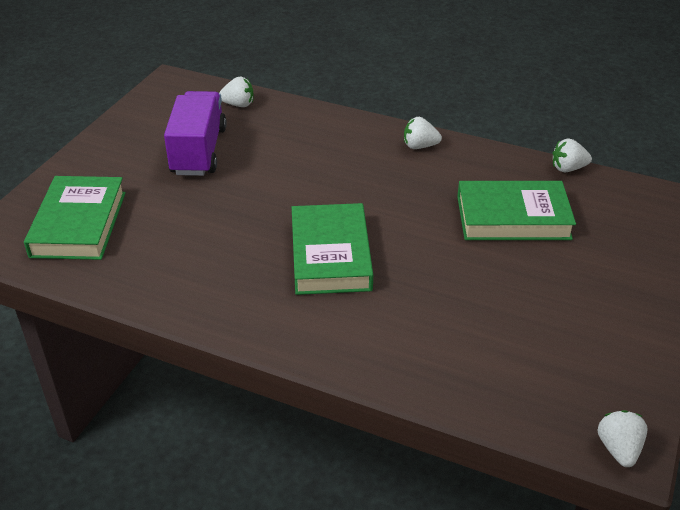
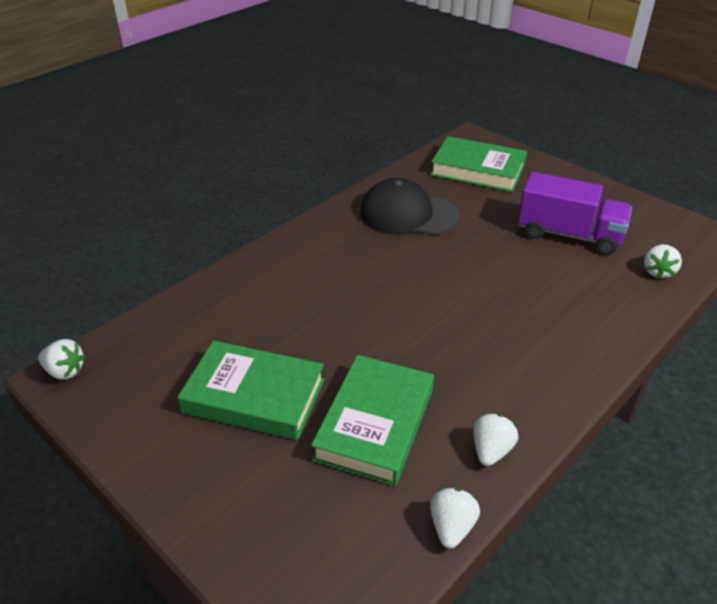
camera: 110 degrees right, 0 degrees up
green book [292,203,373,295] -> green book moved to [178,341,324,440]
white strawberry [404,117,442,149] -> white strawberry moved to [473,413,518,466]
none -> black cap [360,178,459,235]

